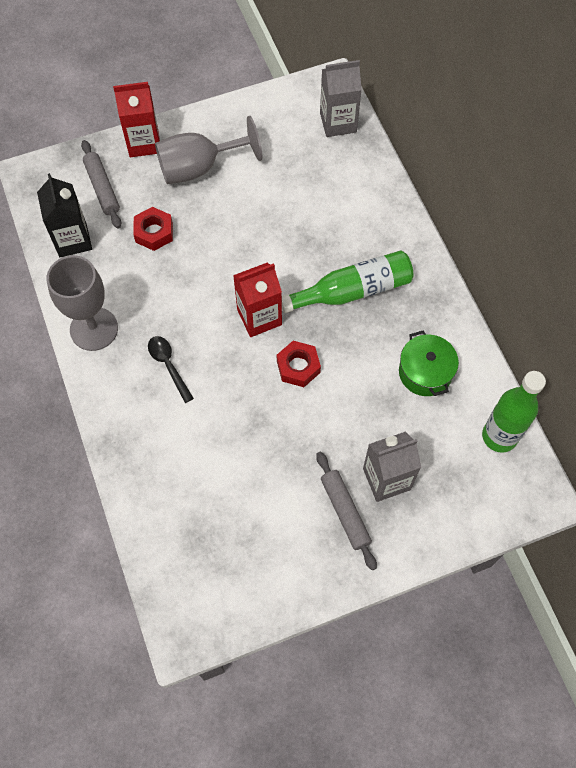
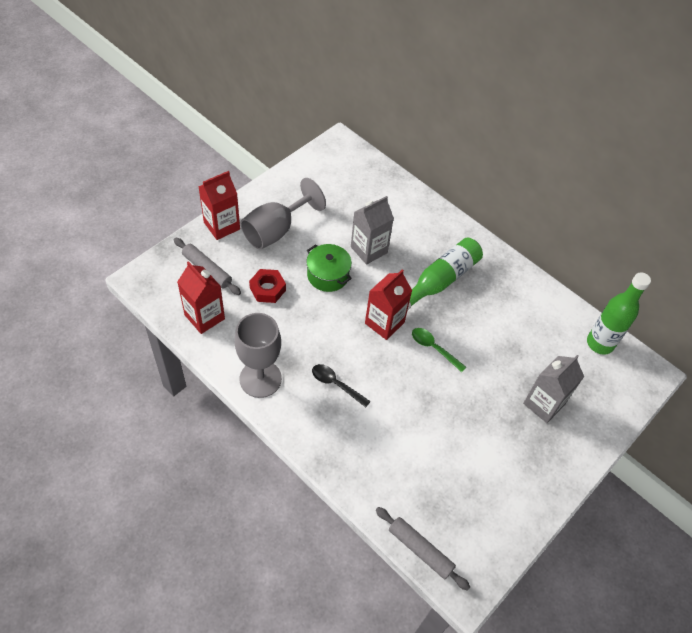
camera: 30 degrees left, 10 degrees down
black carton [37,173,92,257] -> red carton [177,261,225,334]
red nut [277,341,321,387] -> green spoon [412,328,466,372]
grey rolling pin [316,452,377,570] -> grey rolling pin moved to [376,507,470,591]
grey carton [320,60,362,137] -> grey carton moved to [351,196,394,265]
green pot [399,330,459,396] -> green pot moved to [306,244,352,292]

